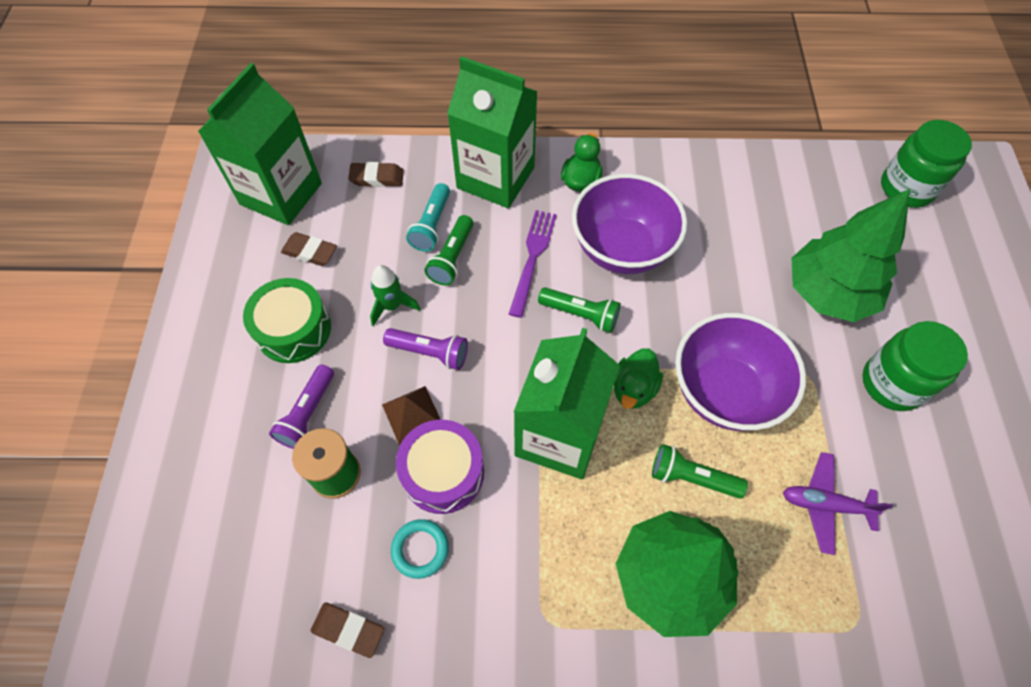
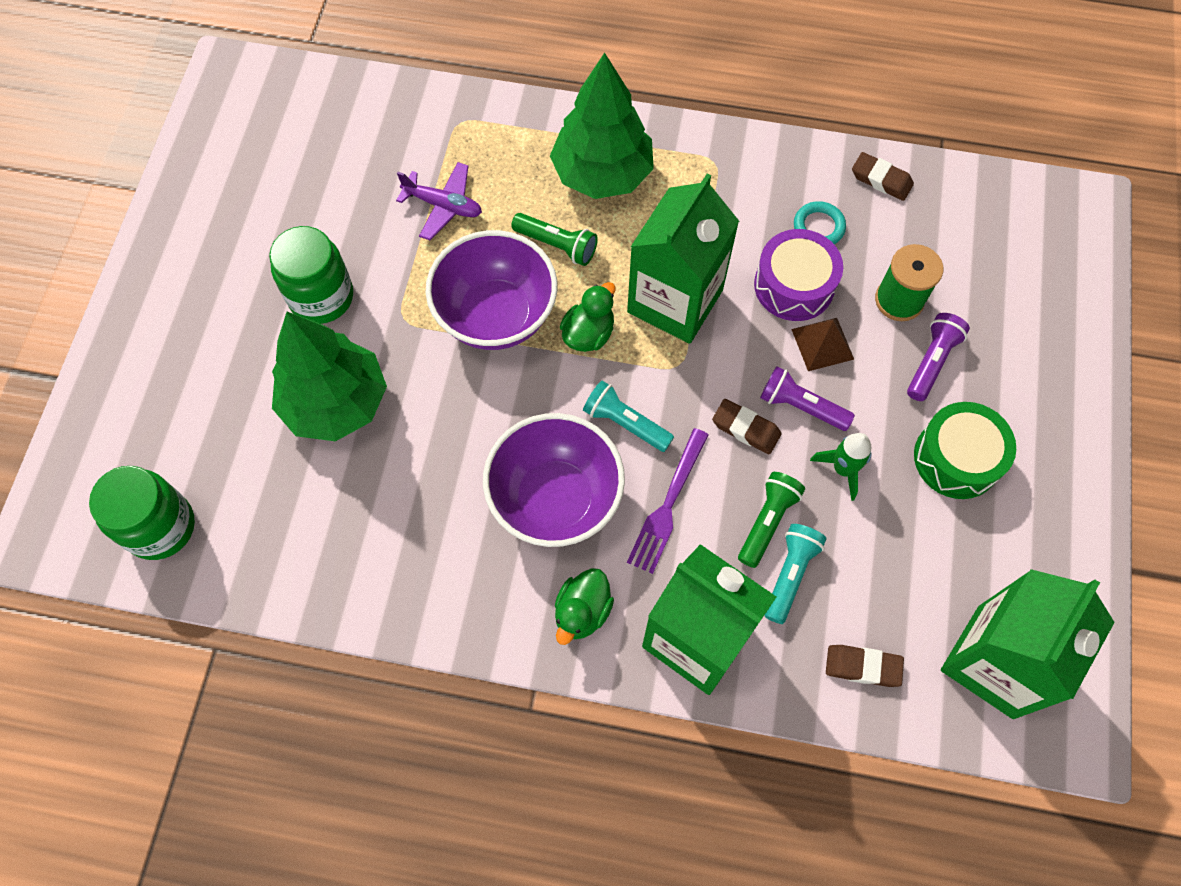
camera: 170 degrees left, 5 degrees up
brown eraser [281,232,337,266] -> brown eraser moved to [712,399,782,454]
green flashlight [538,287,621,333] -> turquoise flashlight [583,381,674,452]

